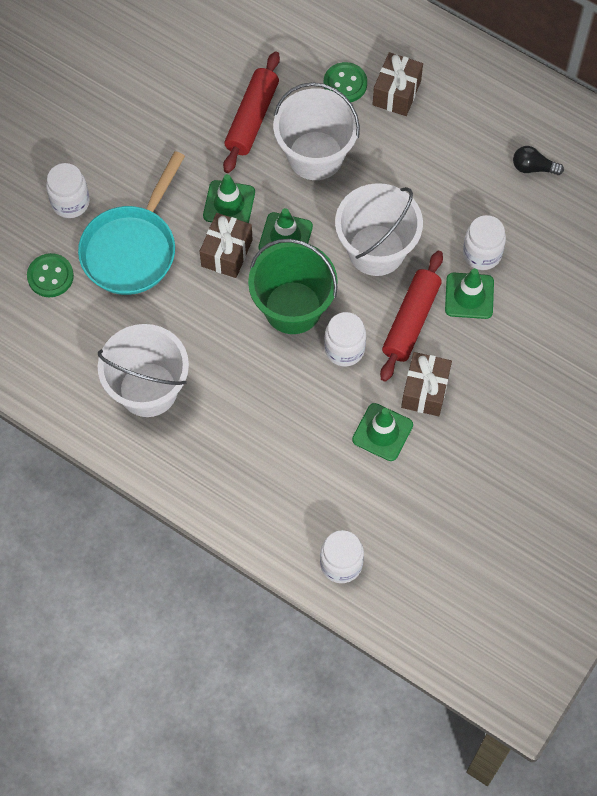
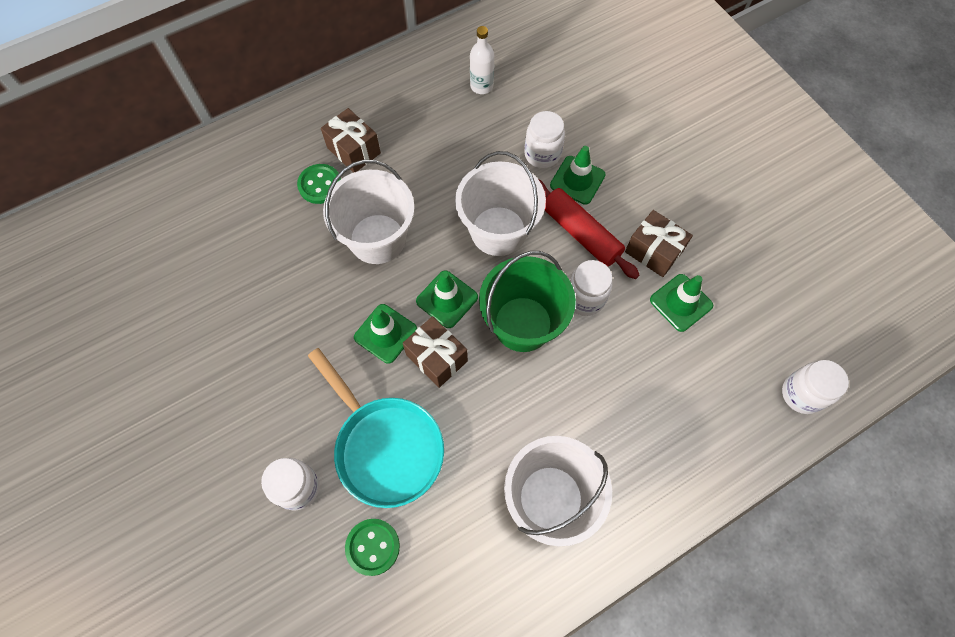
camera: 65 degrees left, 0 degrees up
red rolling pin [223,51,280,173] -> none
black light bulb [513,146,564,175] -> white bottle [470,26,494,94]

